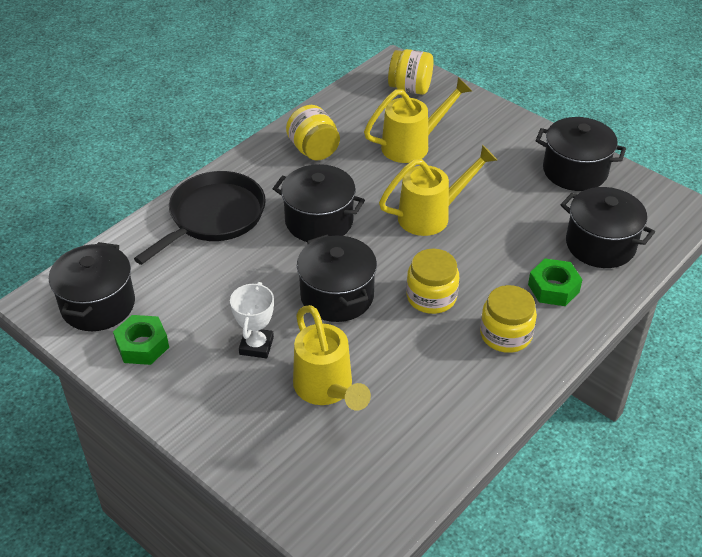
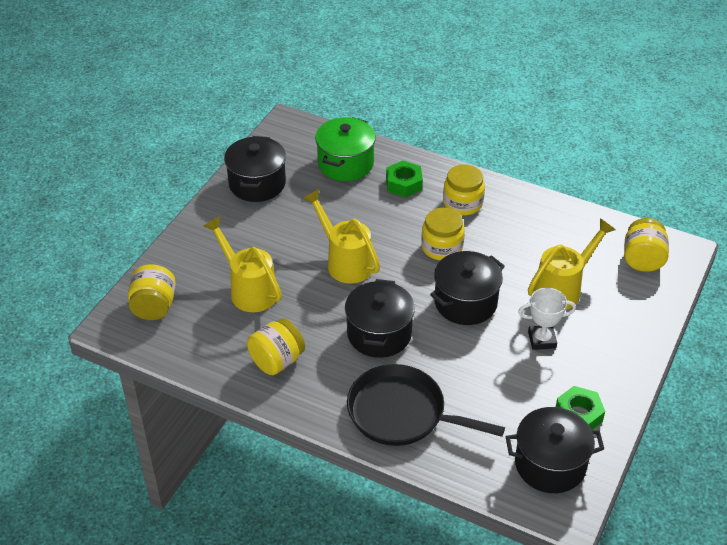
camera: 105 degrees left, 0 degrees up
black pot [560,187,655,268] -> green pot [315,117,376,181]
none -> yellow jar [624,218,669,272]

